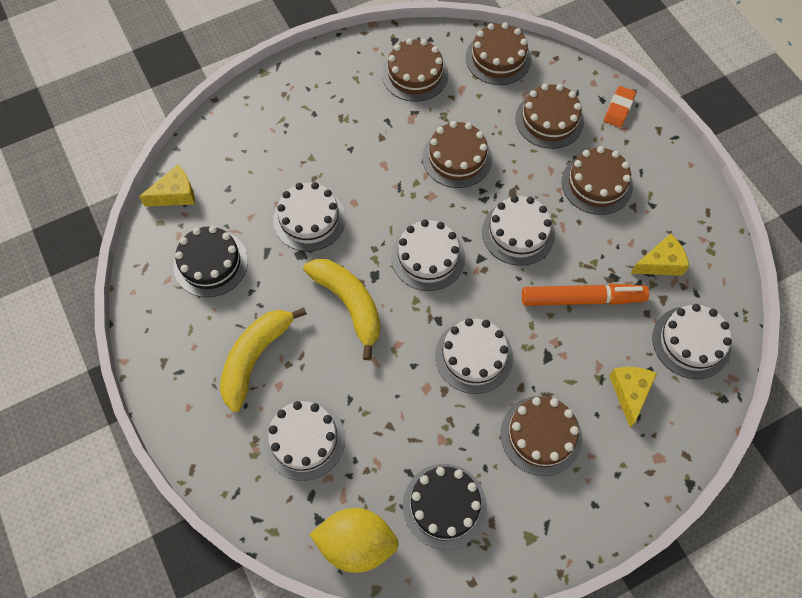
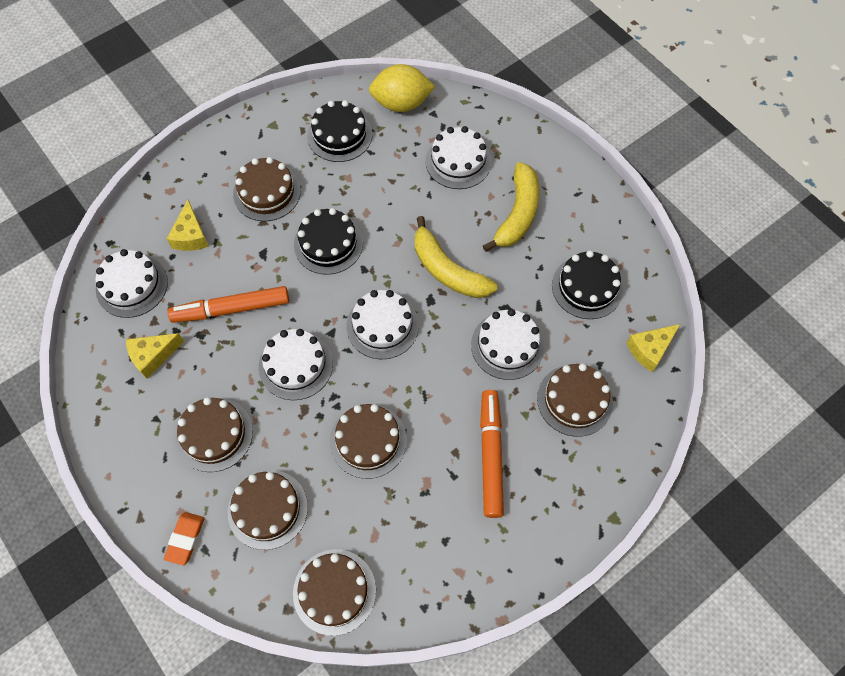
camera: 170 degrees right, 0 degrees up
brown cake [382,38,448,102] -> brown cake moved to [537,363,613,437]
white cake [435,318,513,394] -> black cake [294,208,363,275]
none -> orange marker [480,390,504,518]

